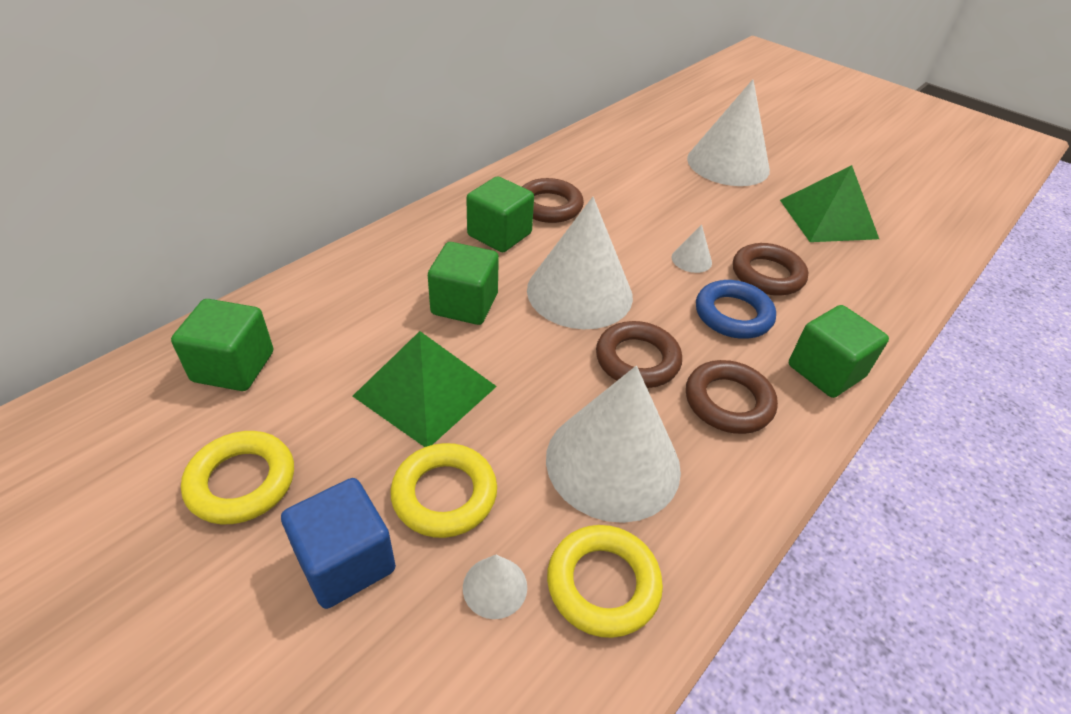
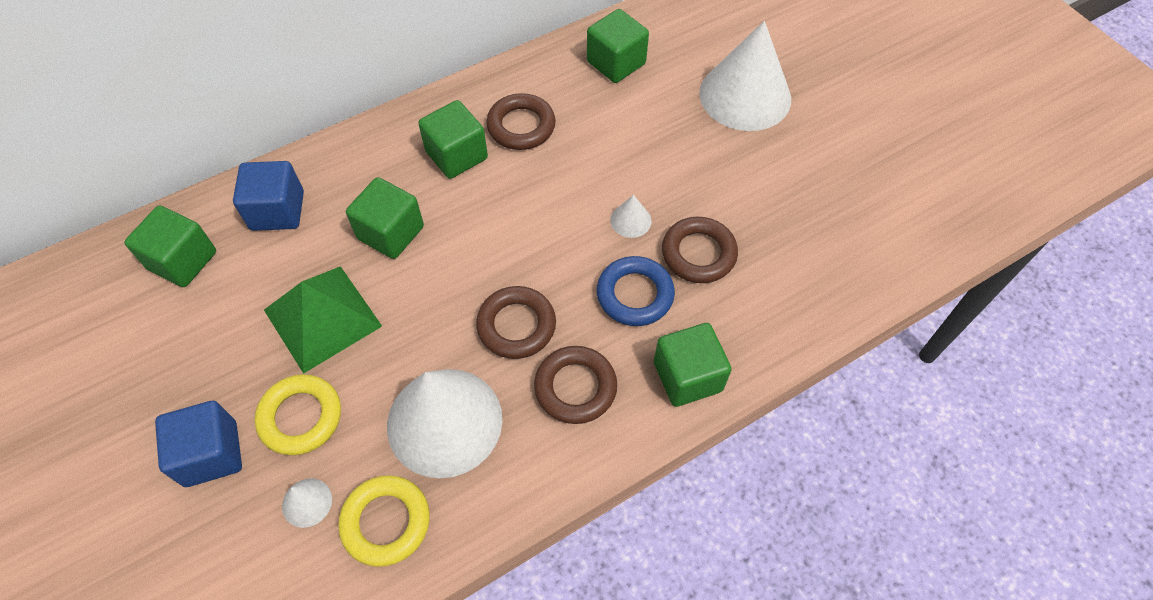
camera: 20 degrees right, 15 degrees up
yellow ring [181,431,294,524] -> none
white cone [527,197,633,329] -> none
green pyramid [780,165,879,242] -> none
none -> blue cube [233,161,304,231]
none -> green cube [587,9,649,83]

